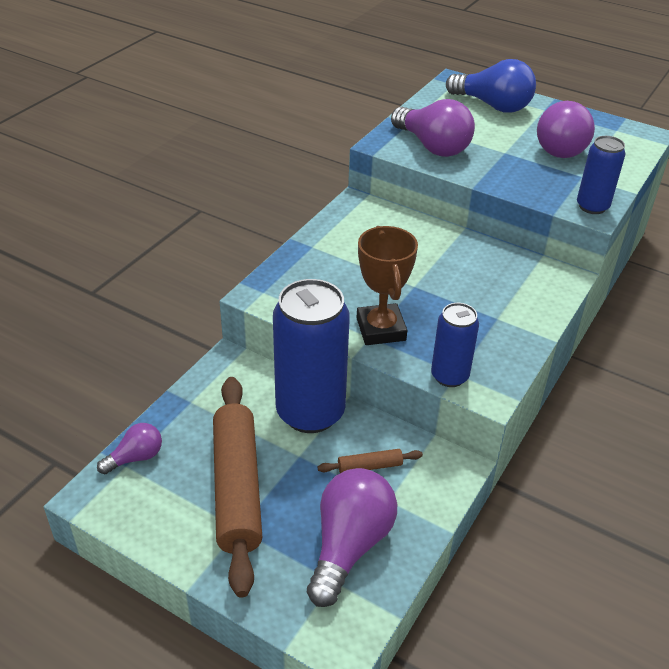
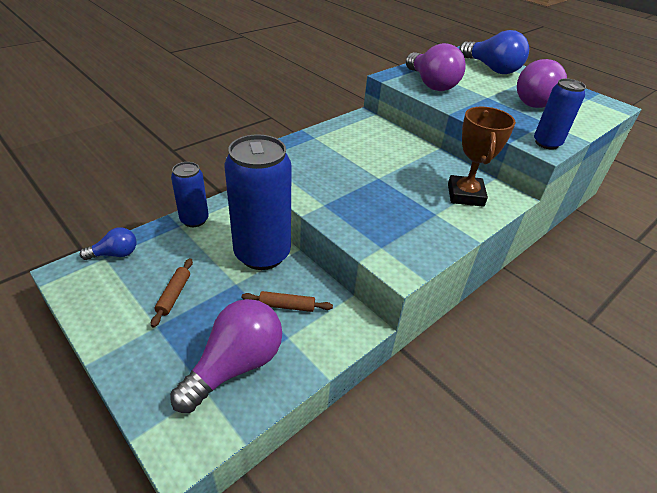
camera: 15 degrees right, 0 degrees up
purple light bulb [97,423,162,474] -> blue light bulb [80,227,136,260]
brown rolling pin [213,377,262,597] -> brown rolling pin [151,258,193,327], size x0.41
brown trophy [356,226,418,345] -> brown trophy moved to [448,107,516,207]
blue can [431,303,479,387] -> blue can moved to [171,162,209,227]

